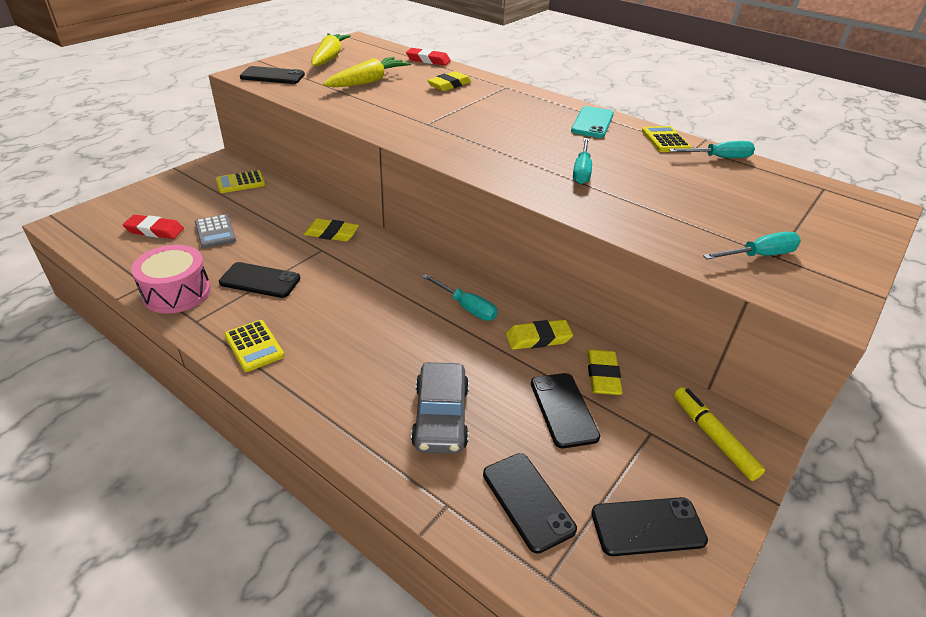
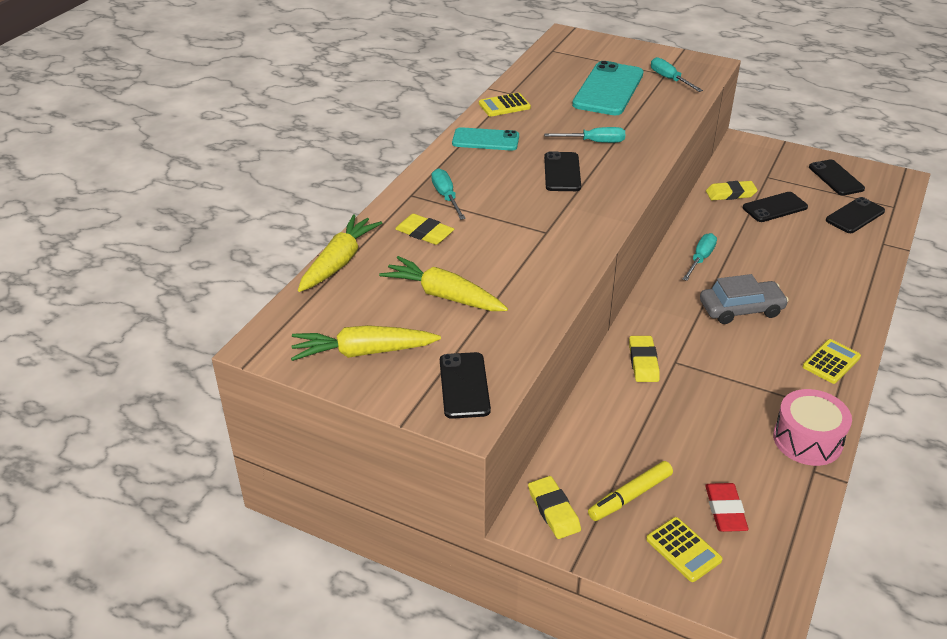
camera: 100 degrees left, 0 degrees up
grey calculator [195,214,236,248] -> none
yellow calculator [216,170,266,193] -> yellow calculator moved to [646,517,723,582]
black phone [219,262,300,298] -> black phone moved to [544,151,581,191]
red eraser [406,48,451,66] -> yellow carrot [298,214,382,292]
grey car [411,362,469,454] -> grey car moved to [700,274,789,324]
yellow eraser [506,320,573,350] -> yellow eraser moved to [528,476,581,539]
turquoise screwdriver [669,141,755,158] -> turquoise screwdriver moved to [431,168,466,220]
yellow marker [674,387,765,481] -> yellow marker moved to [588,461,673,521]
none -> turquoise phone [572,61,643,115]

